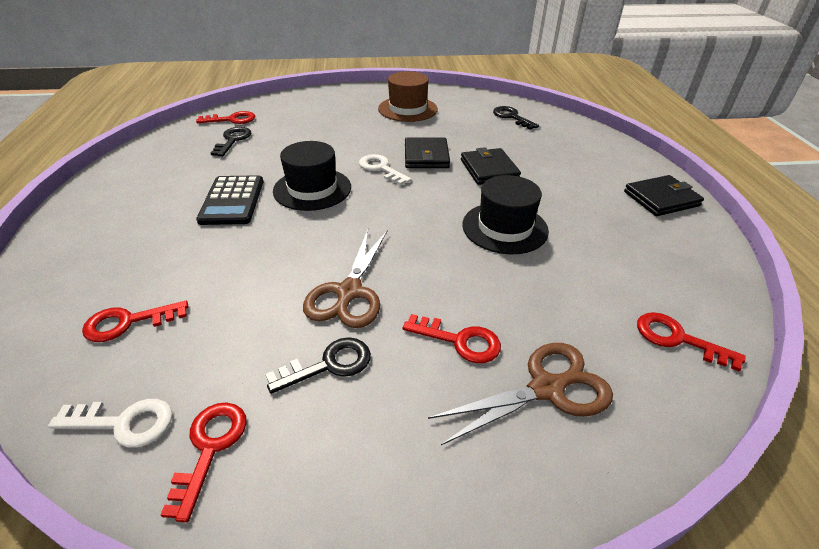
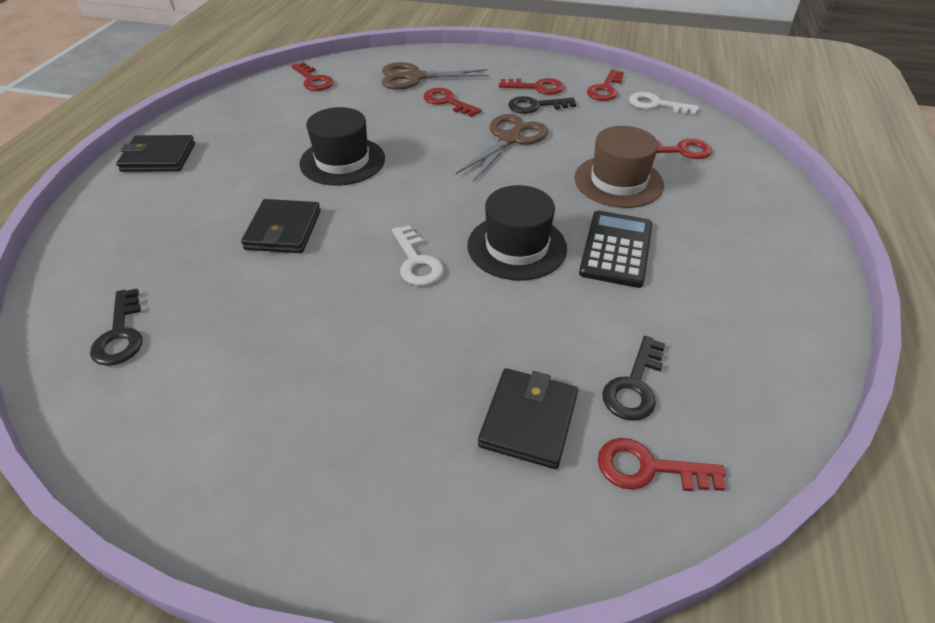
camera: 160 degrees left, 5 degrees up
brown hat [378,71,438,122] -> brown hat moved to [574,126,664,208]
black wallet [405,137,450,168] -> black wallet moved to [478,368,578,469]
none -> red key [499,78,564,95]

